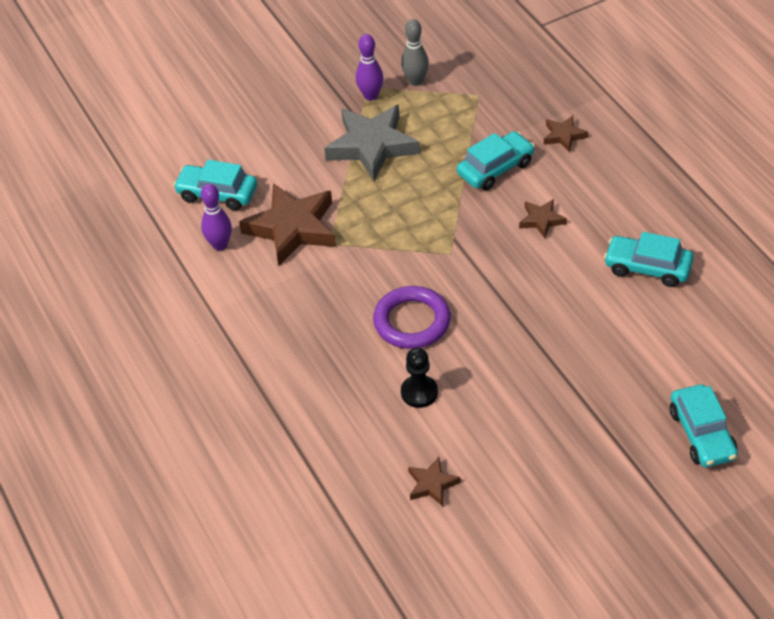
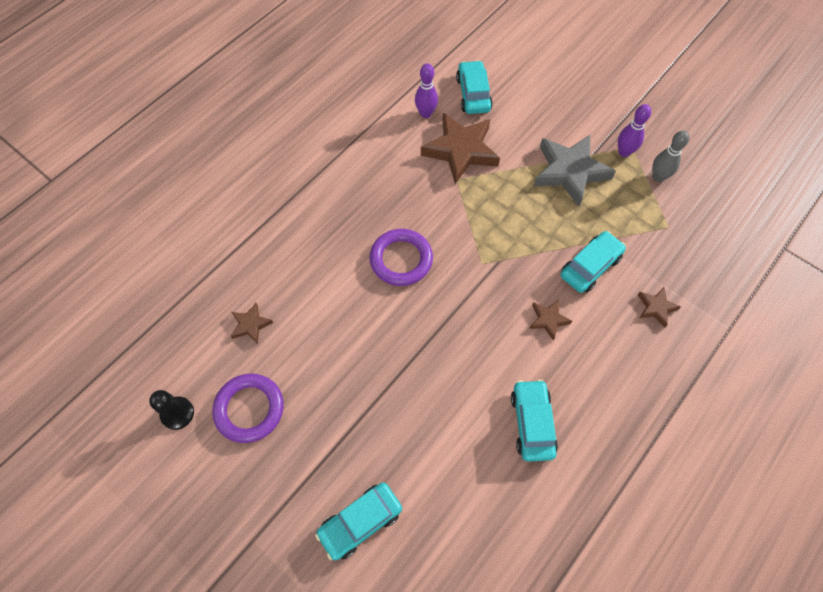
camera: 65 degrees right, 15 degrees up
black pawn [401,348,438,408] -> black pawn moved to [149,390,194,430]
turquoise car [457,131,535,190] -> turquoise car turned 75 degrees counterclockwise [561,231,626,293]
none -> purple ring [212,373,284,443]

